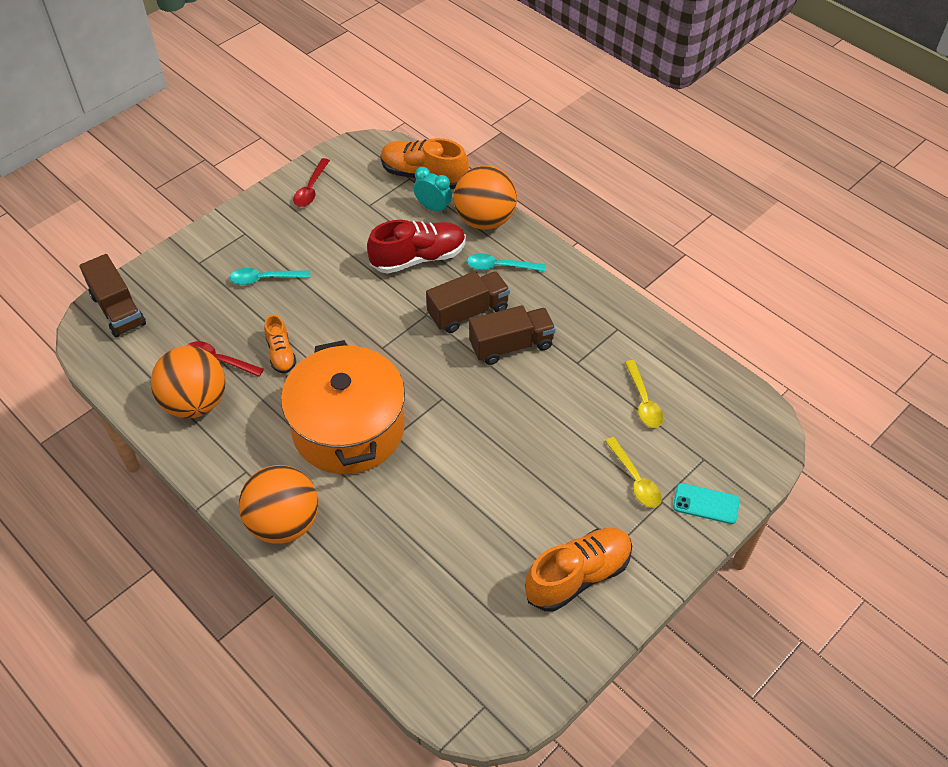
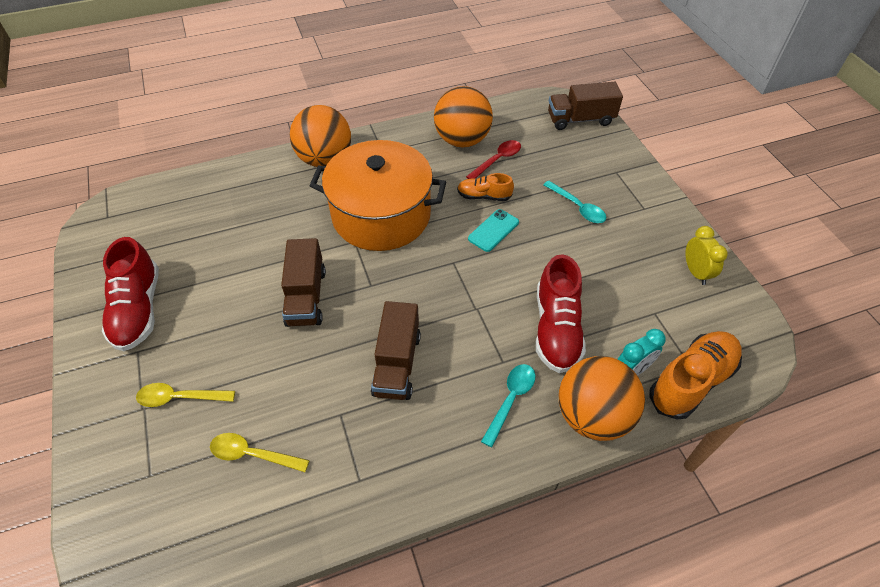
camera: 115 degrees right, 0 degrees up
turquoise spoon [230,268,310,285] -> turquoise spoon turned 120 degrees clockwise [543,181,606,223]
red spoon [293,158,330,207] -> yellow clock [685,226,728,285]
brown truck [426,271,510,333] -> brown truck moved to [281,238,326,327]
orange shoe [525,528,632,612] -> red shoe [102,237,159,351]
turquoise phone [673,483,740,524] -> turquoise phone moved to [468,209,519,252]

